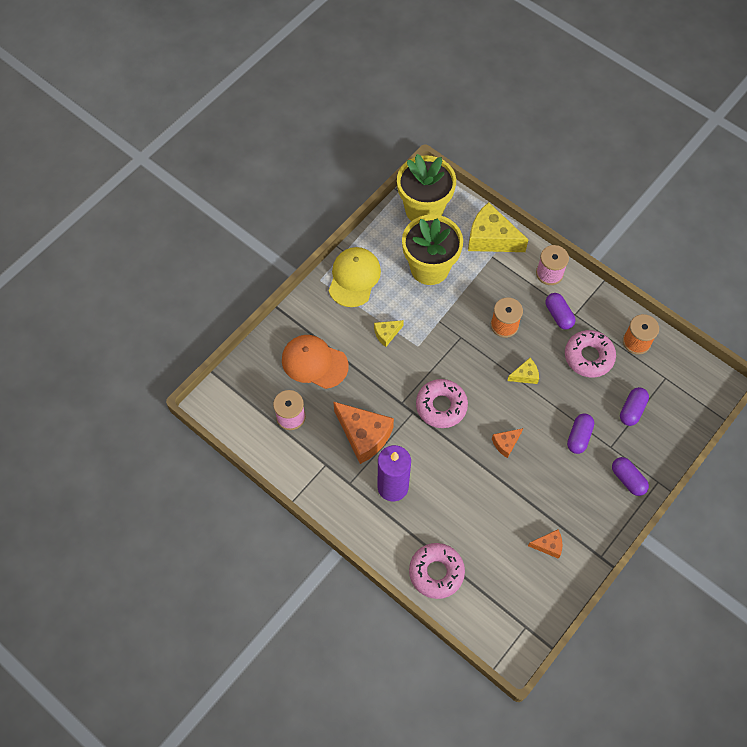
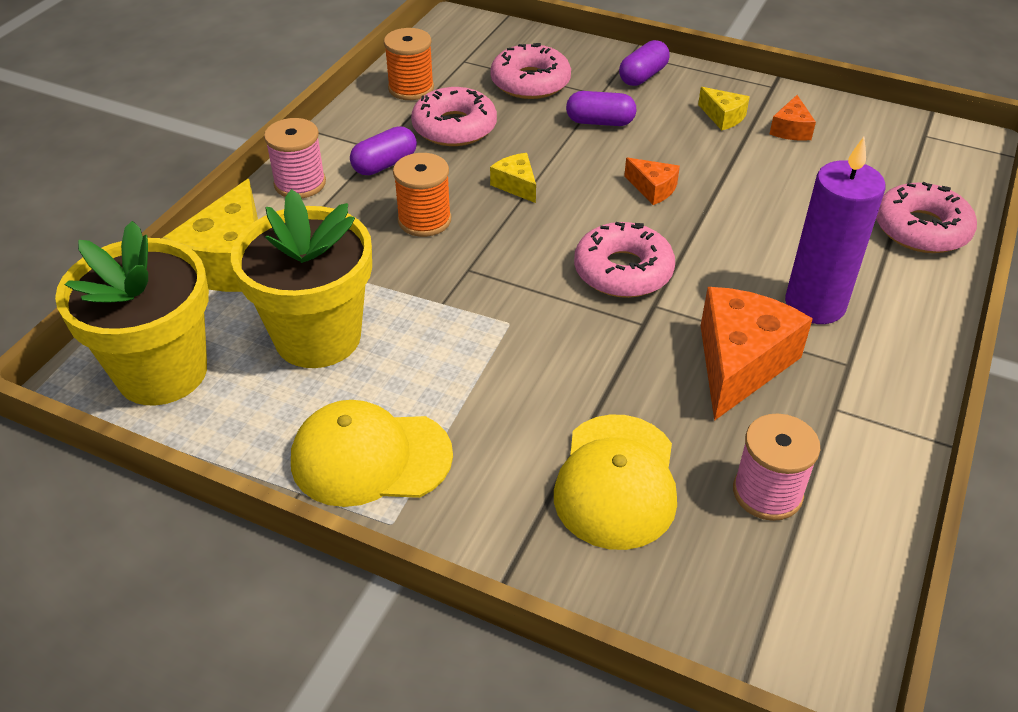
camera: 105 degrees left, 20 degrees down
orange cap [282,335,349,389] -> yellow cap [554,415,677,550]
yellow cheese [374,320,404,347] -> yellow cheese moved to [698,87,750,130]
orange cheese [528,529,562,559] -> orange cheese turned 150 degrees counterclockwise [770,95,816,141]
purple capsule [620,387,649,426] -> pink donut [490,43,571,99]

